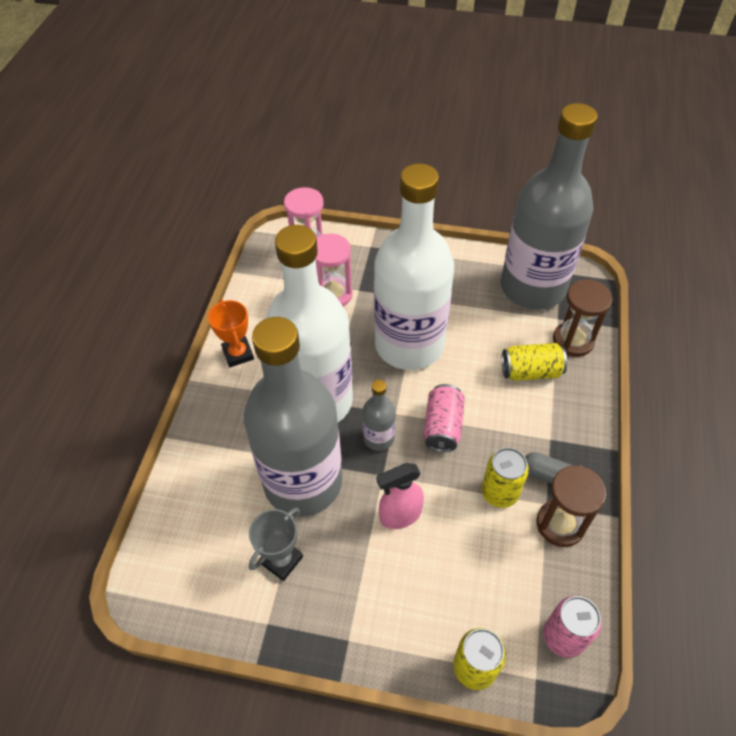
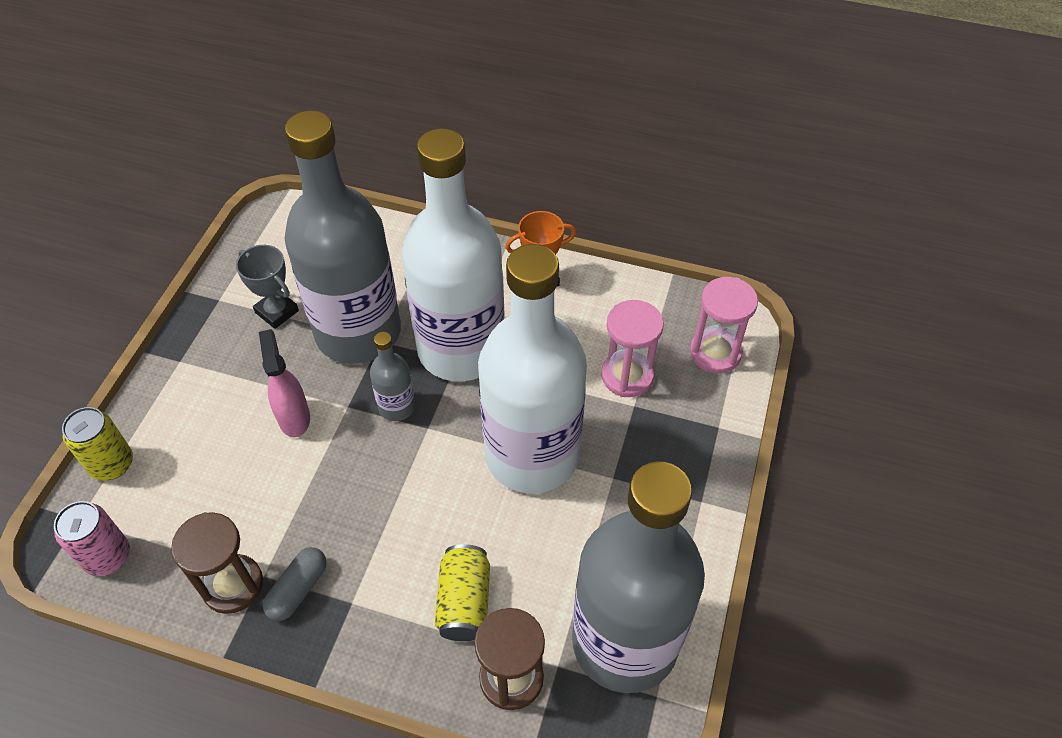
camera: 95 degrees right, 0 degrees up
pink can [423,384,465,452] -> none
yellow can [481,448,529,508] -> none

